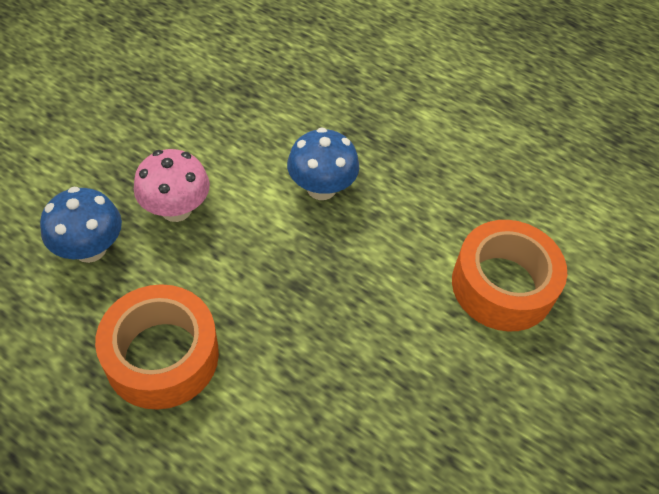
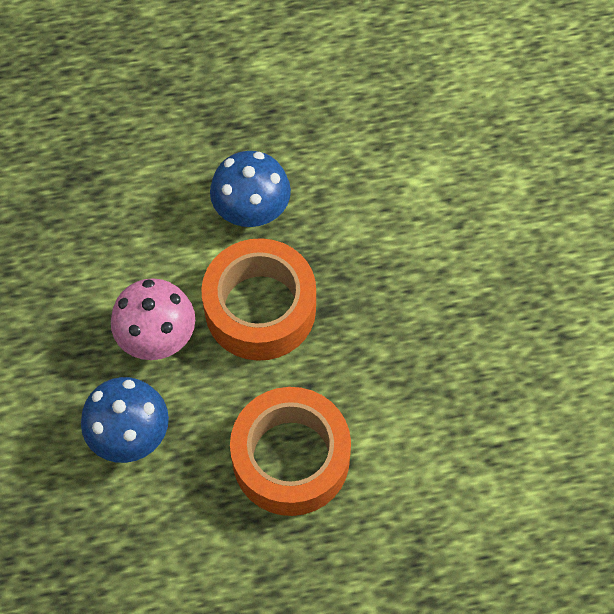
camera: 40 degrees left, 10 degrees up
orange tape [452,220,567,332] -> orange tape moved to [202,238,316,361]

